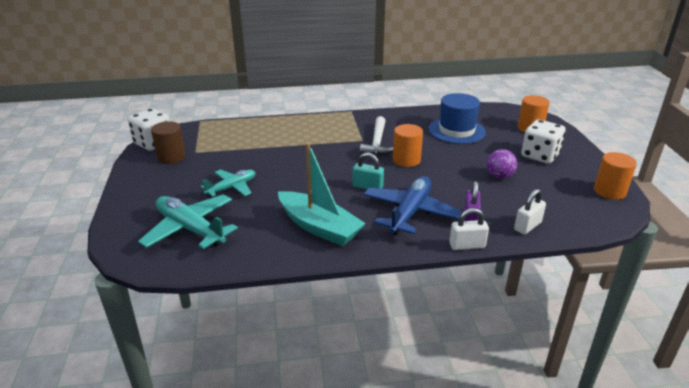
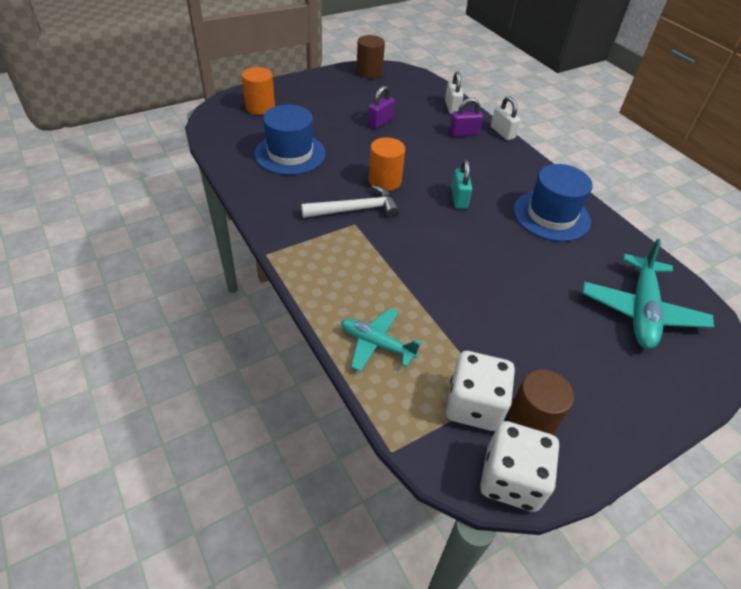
camera: 115 degrees left, 15 degrees up
turquoise plane [201,169,256,197] -> turquoise plane moved to [341,308,421,372]
turquoise boat [278,142,366,246] -> blue hat [513,164,593,242]
blue plane [363,176,462,235] -> none
purple ball [487,149,517,179] -> purple padlock [368,86,395,129]
white padlock [514,189,546,235] -> white padlock turned 60 degrees clockwise [445,71,464,114]
white dice [521,119,565,164] -> white dice moved to [446,351,515,431]
orange cylinder [594,152,637,200] -> brown cylinder [357,35,385,78]

